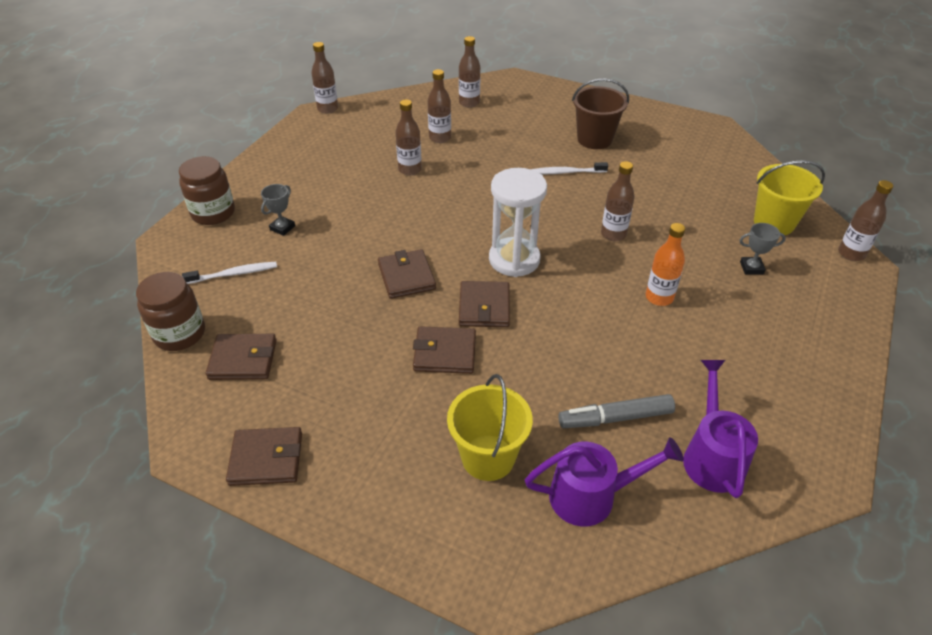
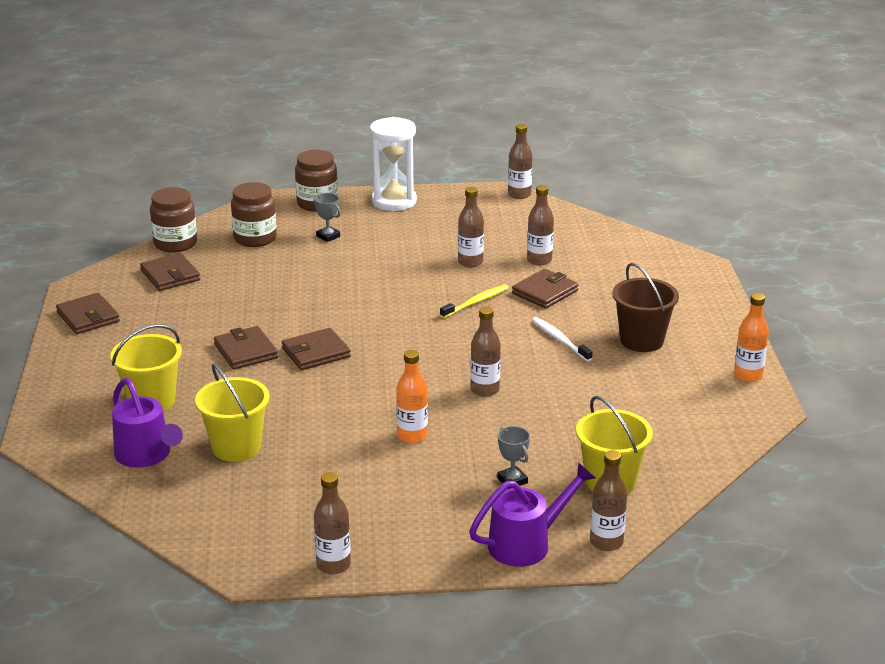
camera: 60 degrees right, 15 degrees down
white toothbrush [182,262,277,284] -> brown jar [231,182,277,247]
grey trophy [261,184,295,236] -> grey trophy turned 45 degrees clockwise [314,193,341,242]
brown wallet [378,249,436,299] -> brown wallet moved to [512,269,579,309]
brown bottle [459,36,480,108] -> brown bottle moved to [314,472,351,575]
white hourglass [489,168,547,277] -> white hourglass moved to [370,117,417,211]
grey marker [558,394,675,428] -> yellow bucket [195,364,270,462]
purple watering can [683,360,758,498] -> purple watering can moved to [469,462,595,567]
none -> yellow toothbrush [440,284,509,318]
none -> orange bottle [734,293,769,382]

